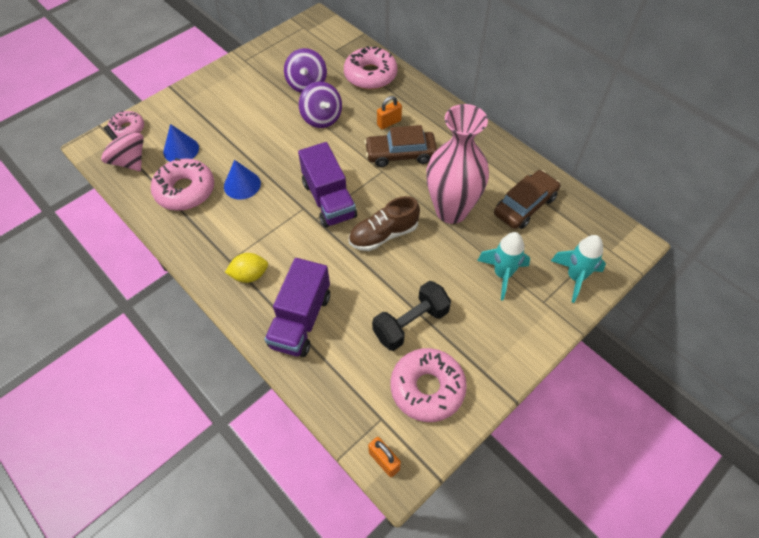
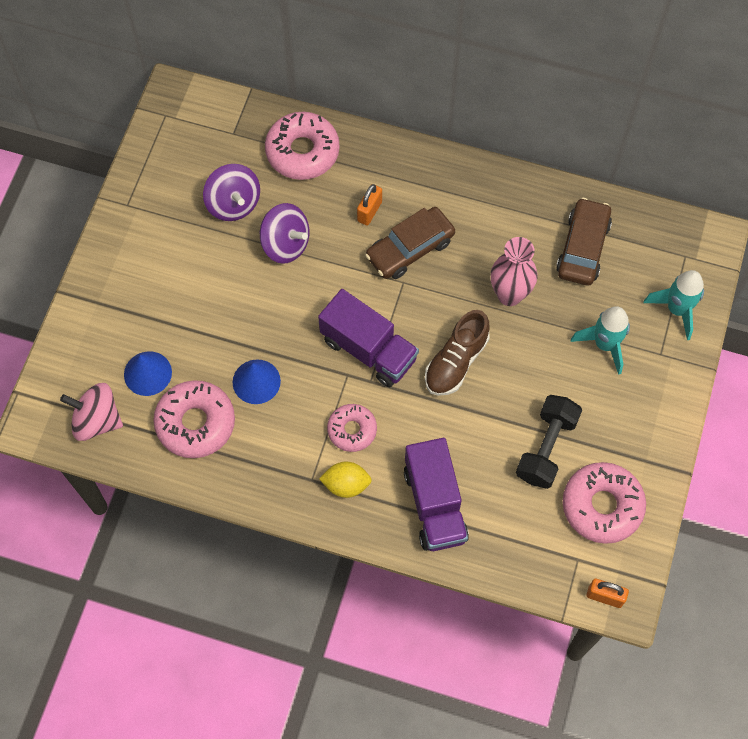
camera: 30 degrees left, 10 degrees up
pink donut [108,111,144,137] -> pink donut moved to [327,404,377,452]
yellow lemon [225,253,268,283] -> yellow lemon turned 45 degrees clockwise [319,461,372,498]
pink vase [426,104,489,224] -> pink vase [491,237,538,306], size x0.64

